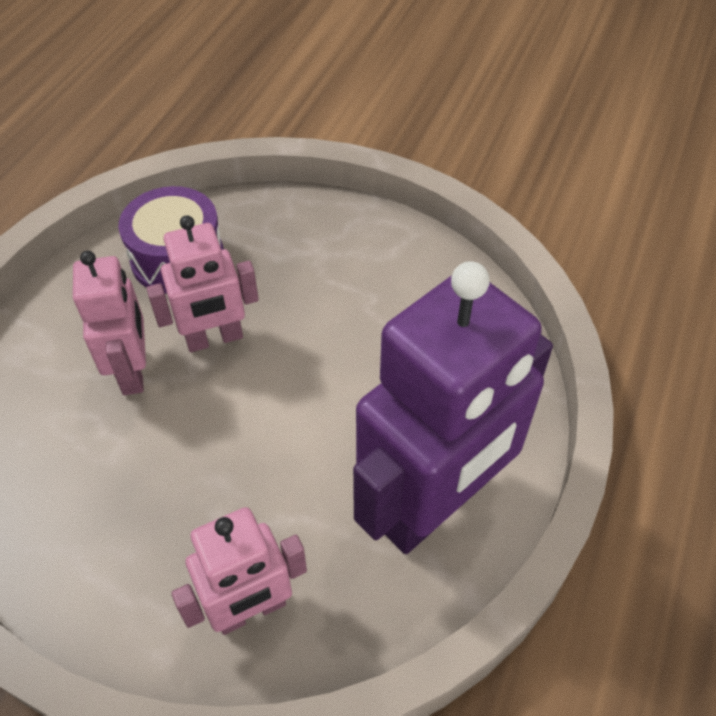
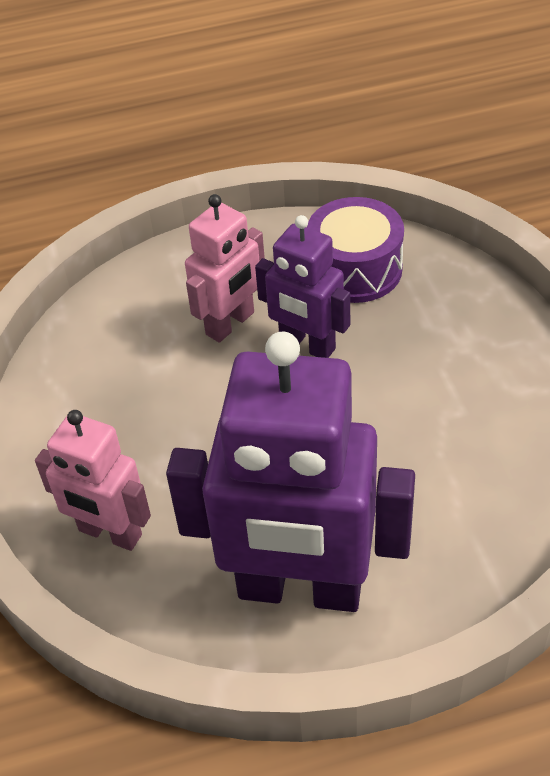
camera: 55 degrees right, 5 degrees down
pink robot [147,215,259,352] -> purple robot [255,215,350,358]

